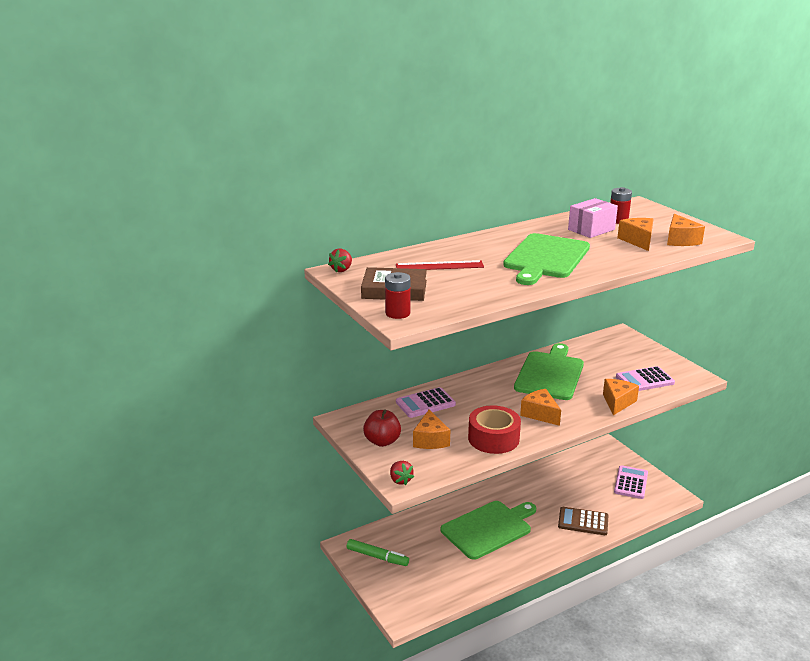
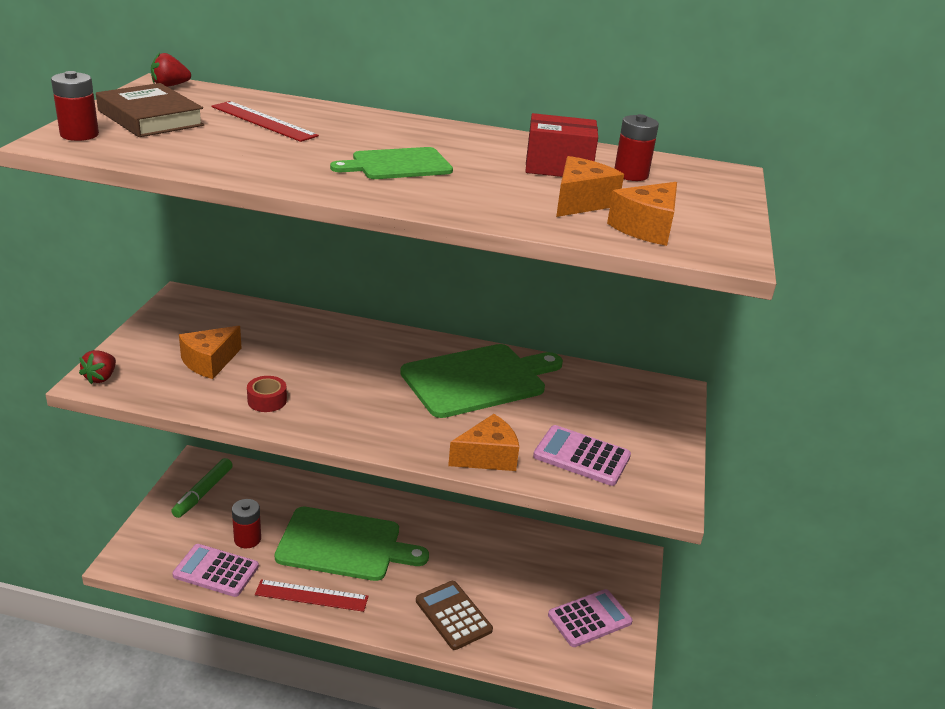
camera: 40 degrees right, 5 degrees up
green marker [347,539,409,566] -> green marker turned 45 degrees clockwise [171,458,233,518]
red apple [363,410,401,447] -> none
pink calculator [396,387,456,418] -> pink calculator moved to [172,544,259,597]
red tape [468,405,521,454] -> red tape [247,376,287,412], size x0.50
green cutting board [503,233,590,285] -> green cutting board [330,147,453,179], size x0.59
orange cheese [520,389,561,426] -> none
pink box [568,198,618,238] -> red box [525,113,598,177]
none -> red battery [232,499,261,549]
none -> red ruler [255,579,368,612]

